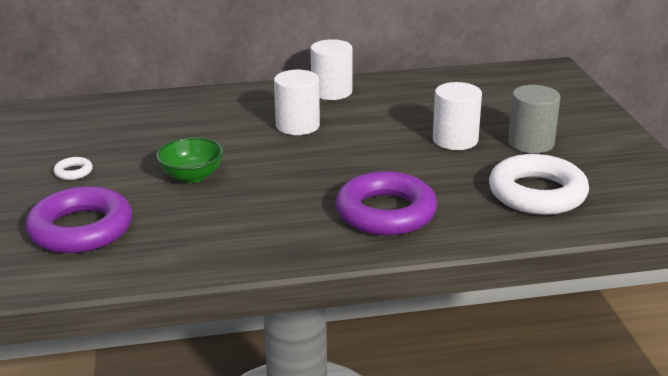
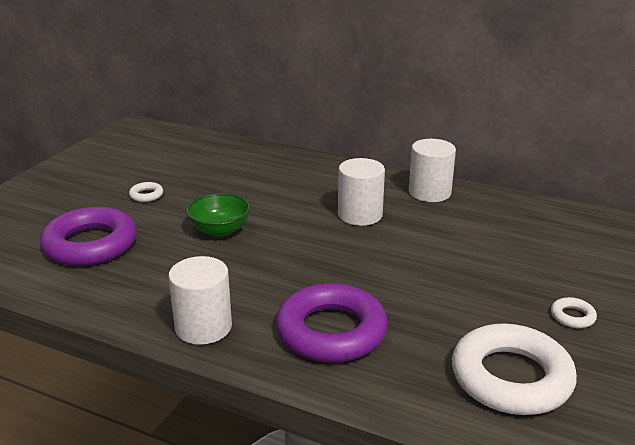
camera: 35 degrees right, 0 degrees up
white cylinder [433,82,482,150] -> white cylinder moved to [168,256,232,345]
grey cylinder [508,85,560,153] -> white ring [551,297,597,328]

